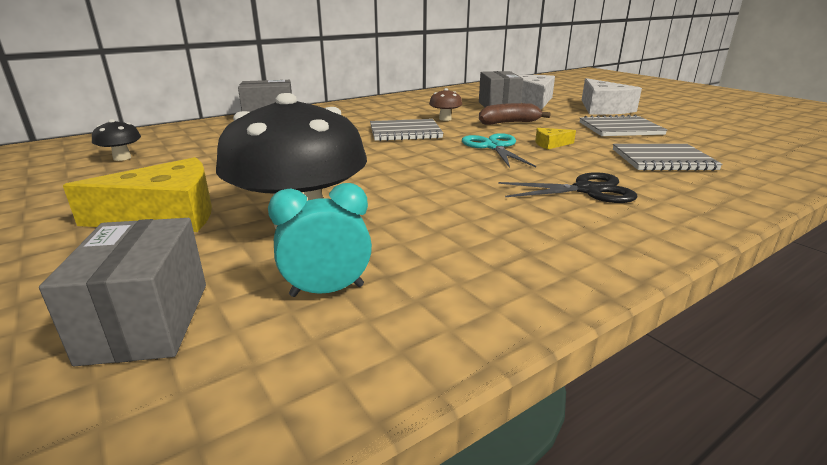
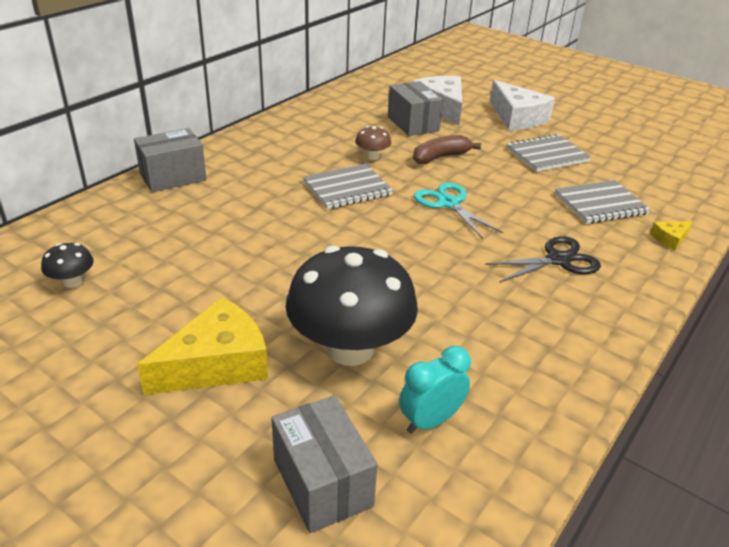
camera: 20 degrees left, 10 degrees up
yellow cheese [535,128,576,150] -> yellow cheese moved to [650,221,693,250]

